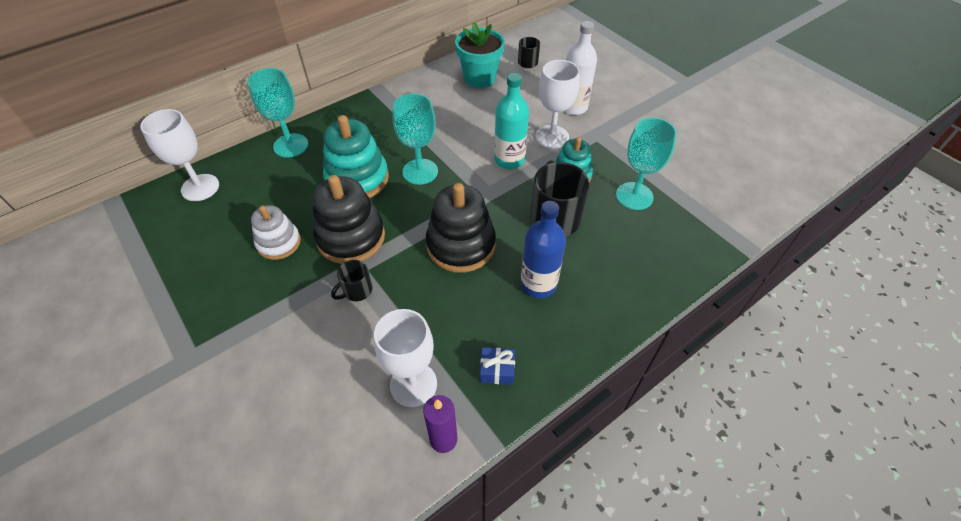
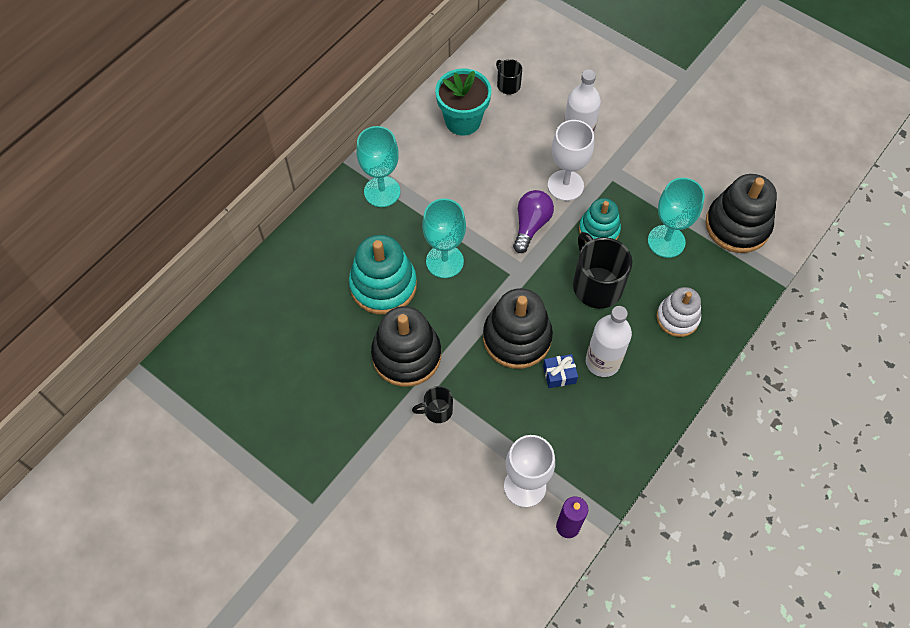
camera: 15 degrees left, 10 degrees up
white goblet [140,109,219,201] -> none
turquoise goblet [248,68,308,158] -> turquoise goblet moved to [356,126,400,207]
white stacking toy [251,205,301,260] -> white stacking toy moved to [656,287,701,337]
black mug [331,260,372,301] -> black mug turned 45 degrees clockwise [412,386,453,423]
blue gift [480,347,515,385] -> blue gift moved to [543,354,578,388]
turquoise bottle [494,73,529,169] -> purple light bulb [513,190,554,253]
blue bottle [520,201,566,298] -> white bottle [586,306,632,377]
none -> black stacking toy [705,174,777,253]

